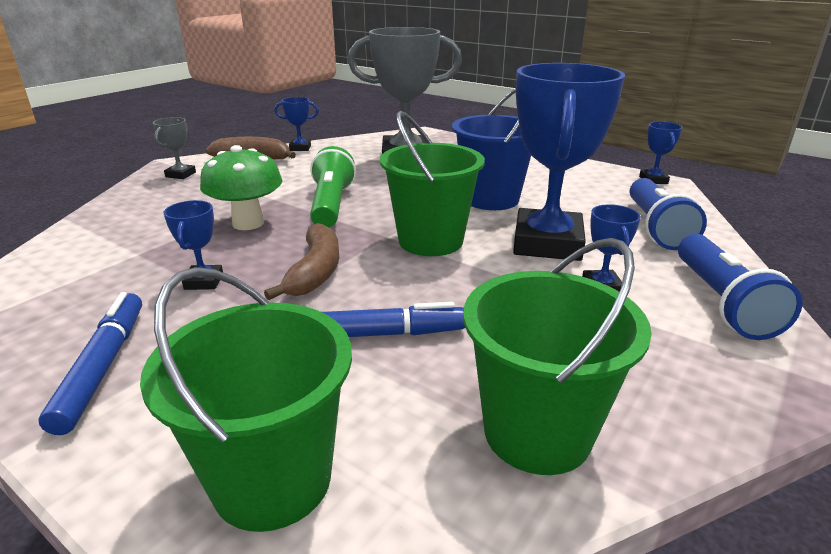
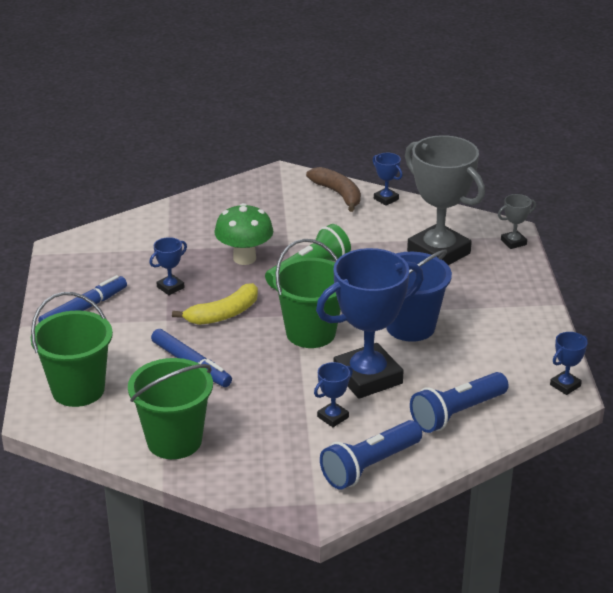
camera: 50 degrees right, 5 degrees up
grey trophy [153,117,196,179] -> grey trophy moved to [498,194,536,249]
brown banana [264,223,339,300] -> yellow banana [172,283,258,325]

